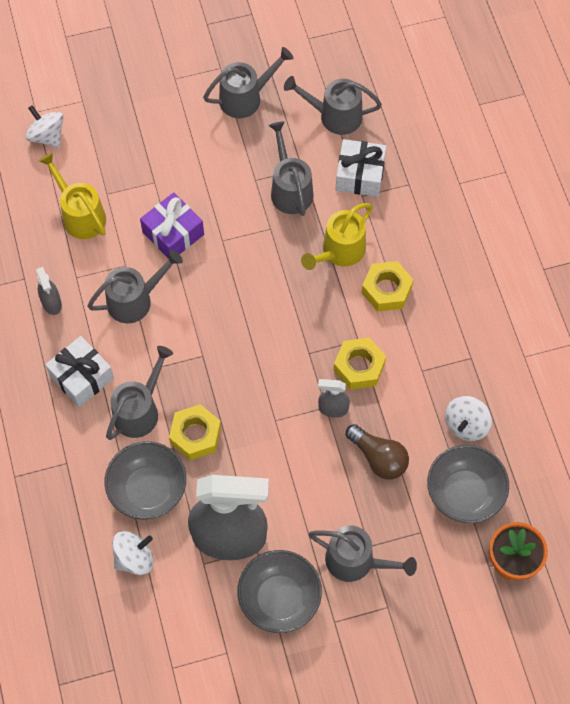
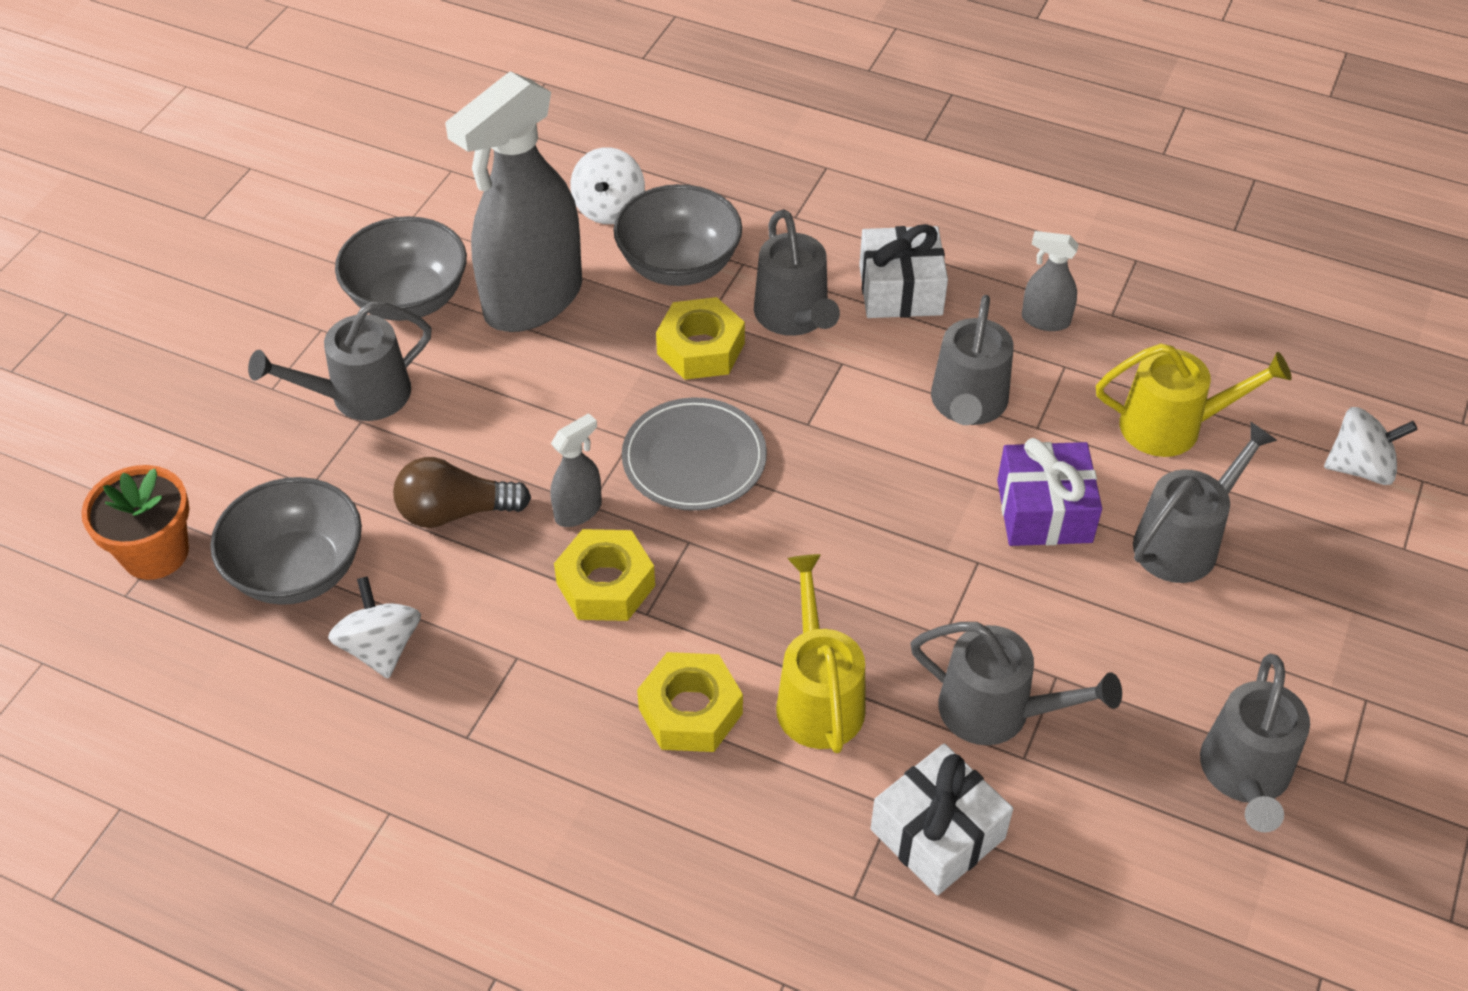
camera: 130 degrees right, 15 degrees down
grey watering can [284,76,382,135] -> grey watering can moved to [1133,421,1278,583]
none -> grey plate [622,397,767,511]

